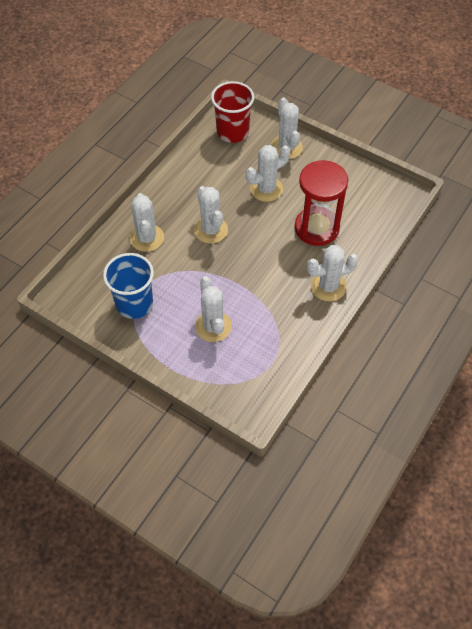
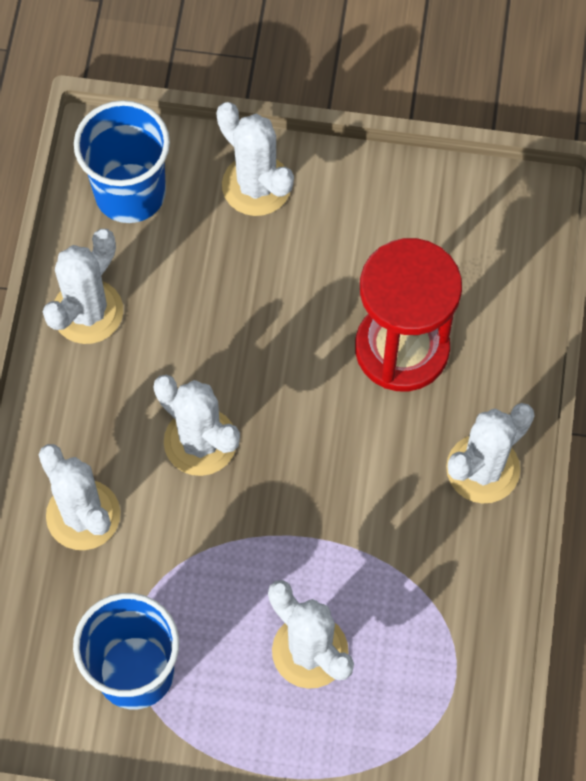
camera: 25 degrees left, 10 degrees up
red cup [211,81,254,143] -> blue cup [74,100,170,223]
white cactus [246,145,290,202] -> white cactus moved to [43,229,123,344]

